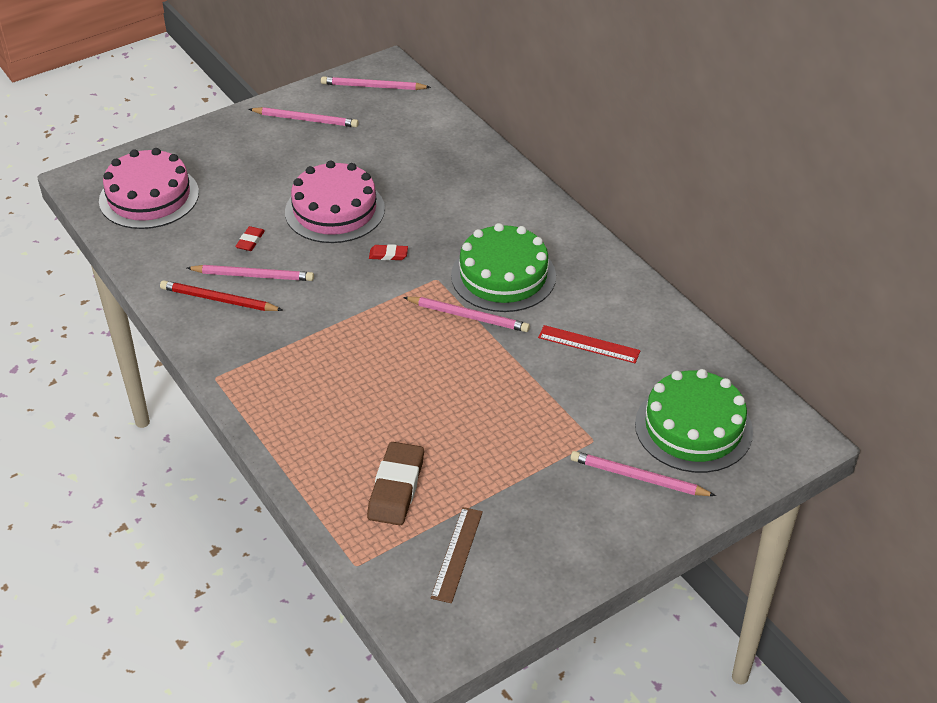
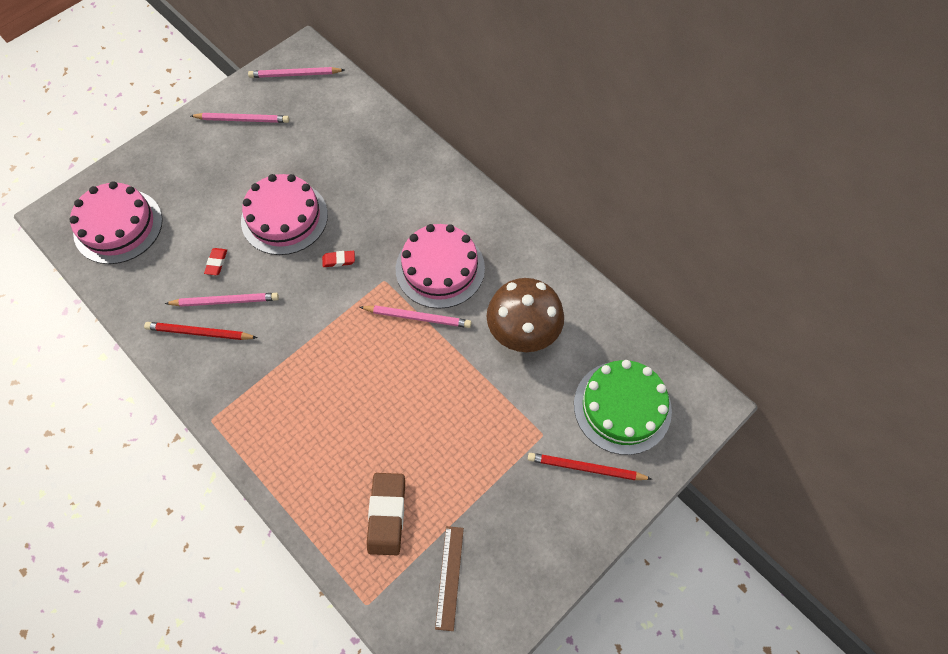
camera: 10 degrees left, 20 degrees up
green cake [451,223,556,312] -> pink cake [396,224,485,309]
red ruler [538,325,641,363] -> brown mushroom [487,278,564,352]
pink pencil [571,451,716,496] -> red pencil [528,453,652,480]

